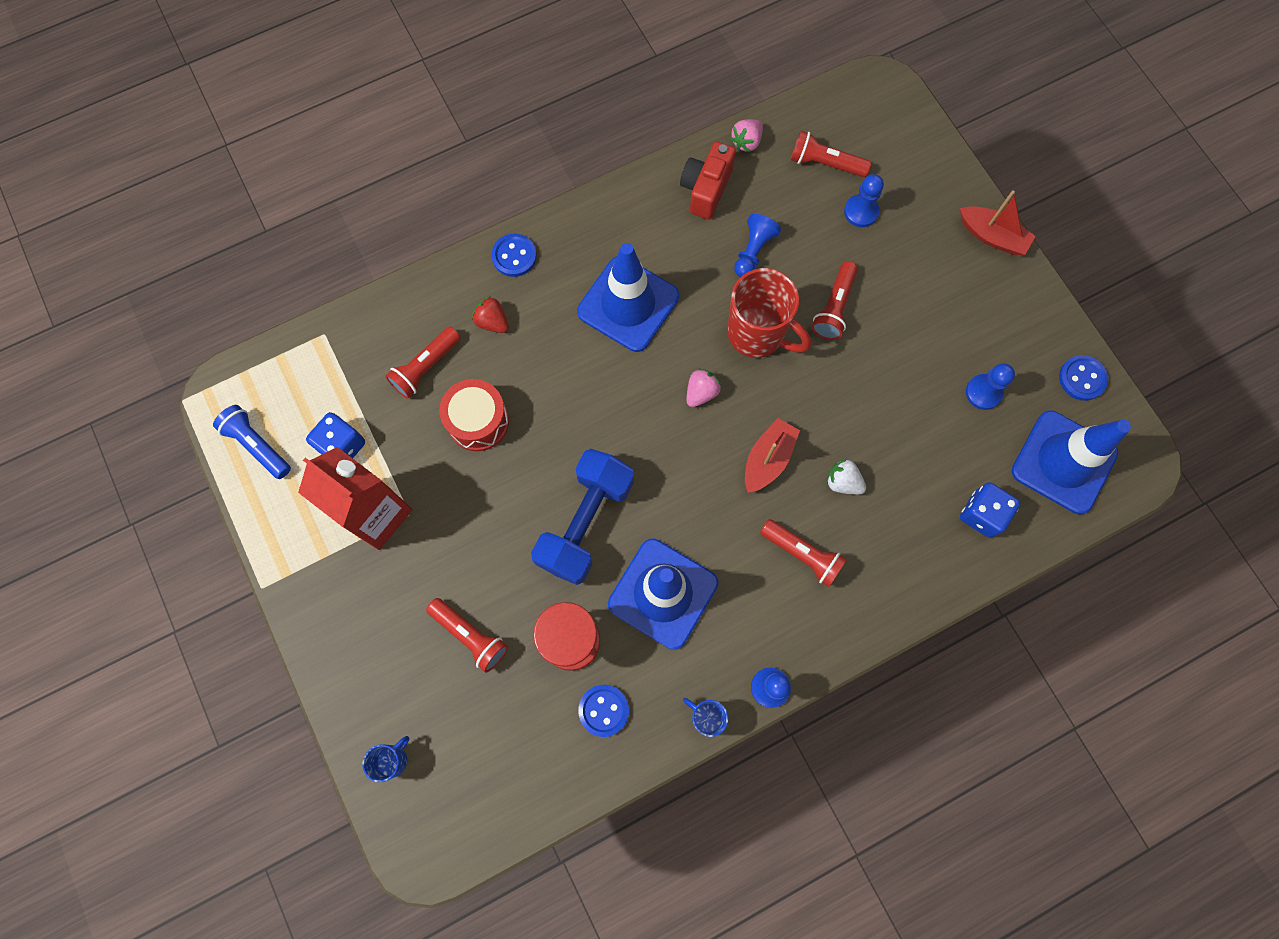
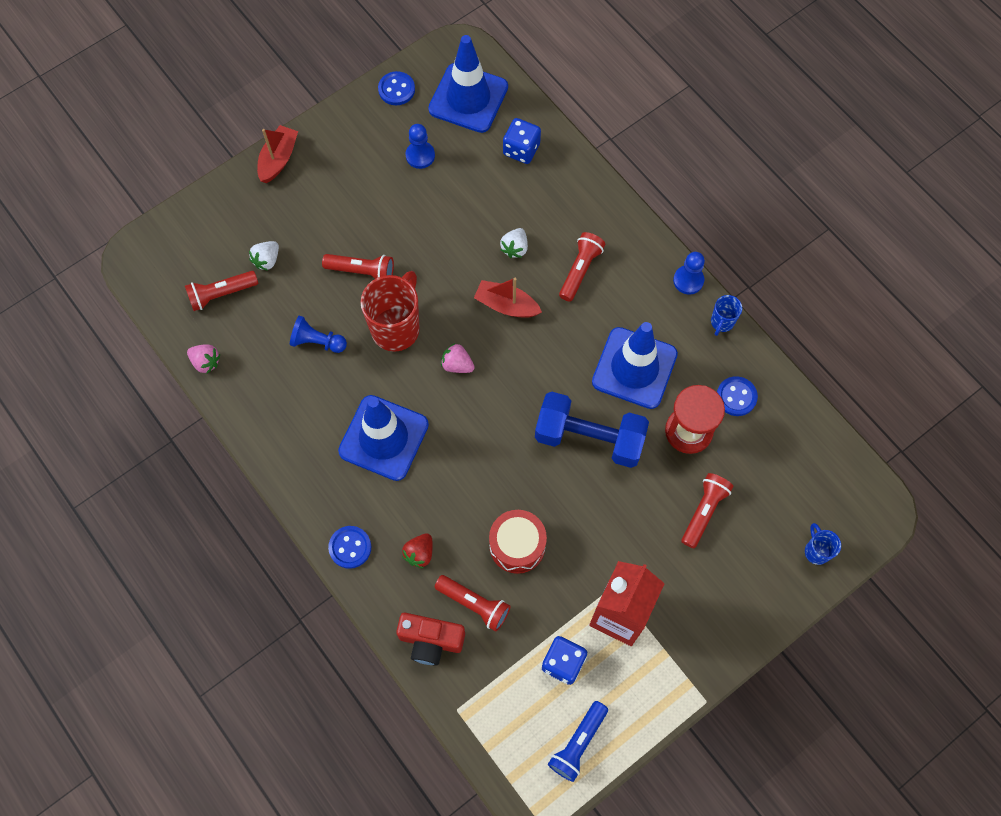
camera: 100 degrees left, 5 degrees down
blue mug [362,736,409,782] -> blue mug turned 45 degrees clockwise [805,523,841,565]
red camera [680,142,736,220] -> red camera moved to [396,613,465,666]
red flashlight [791,131,871,177] -> red flashlight turned 60 degrees clockwise [185,271,258,311]
blue pawn [844,174,884,227] -> white strawberry [249,241,279,271]

